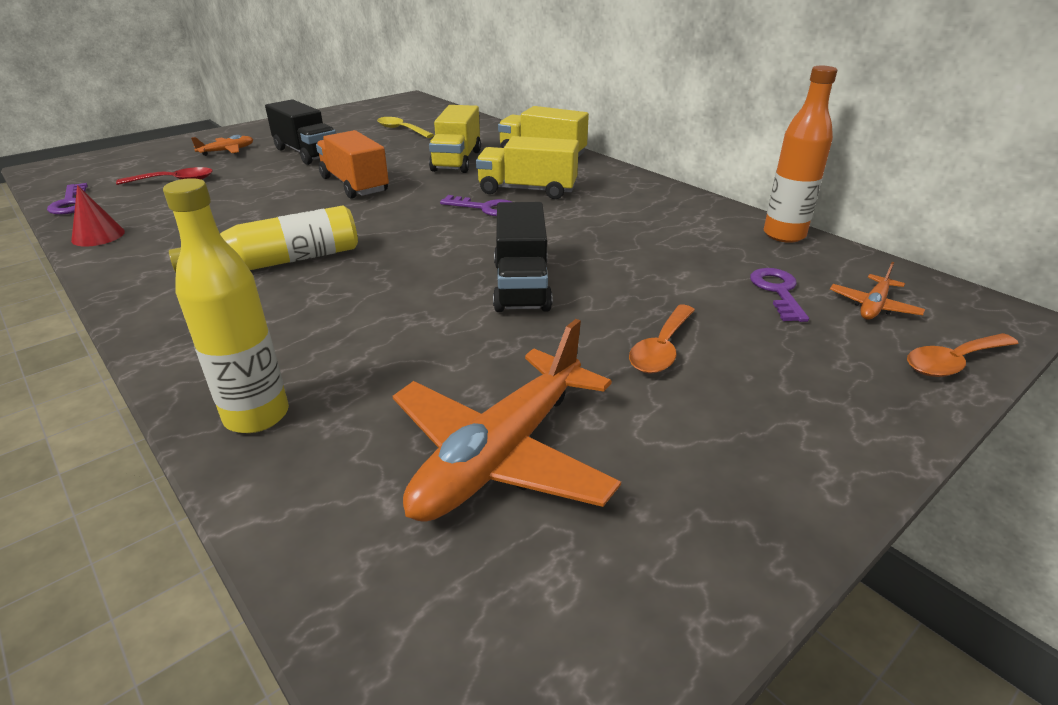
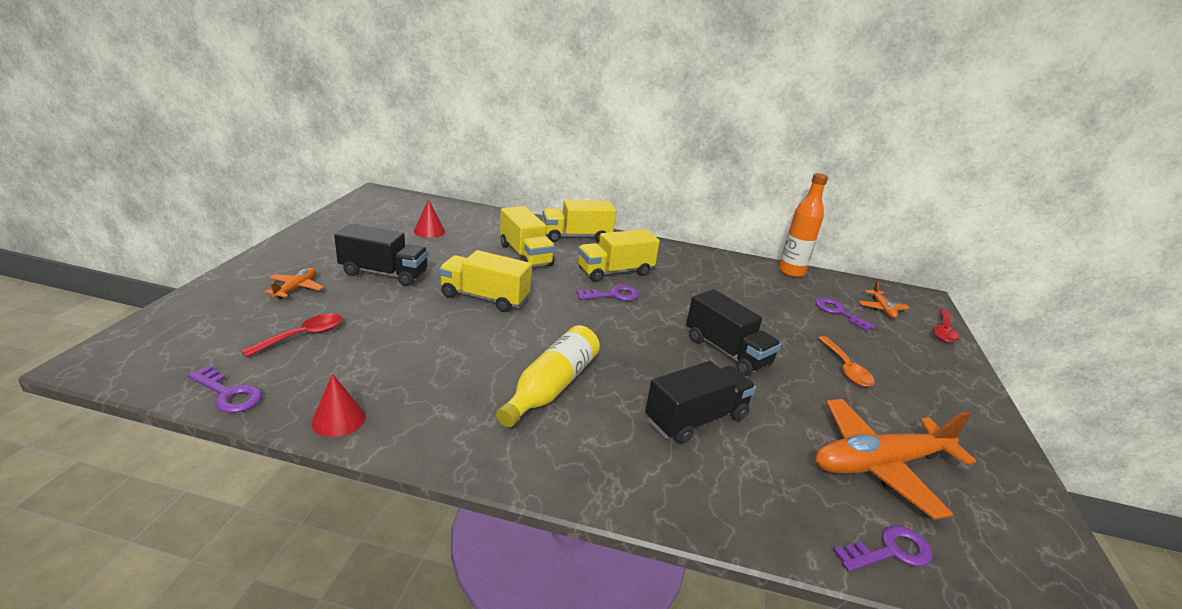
camera: 40 degrees left, 5 degrees down
yellow bottle [163,178,289,433] -> none
orange truck [316,130,389,199] -> yellow truck [439,250,532,312]
yellow spoon [377,117,434,138] -> red cone [414,199,445,238]
orange plane [393,319,621,522] -> orange plane turned 75 degrees clockwise [815,399,976,520]
orange spoon [907,333,1019,377] -> red spoon [933,309,959,343]
none -> black truck [645,361,756,444]
none -> purple key [833,525,932,572]

